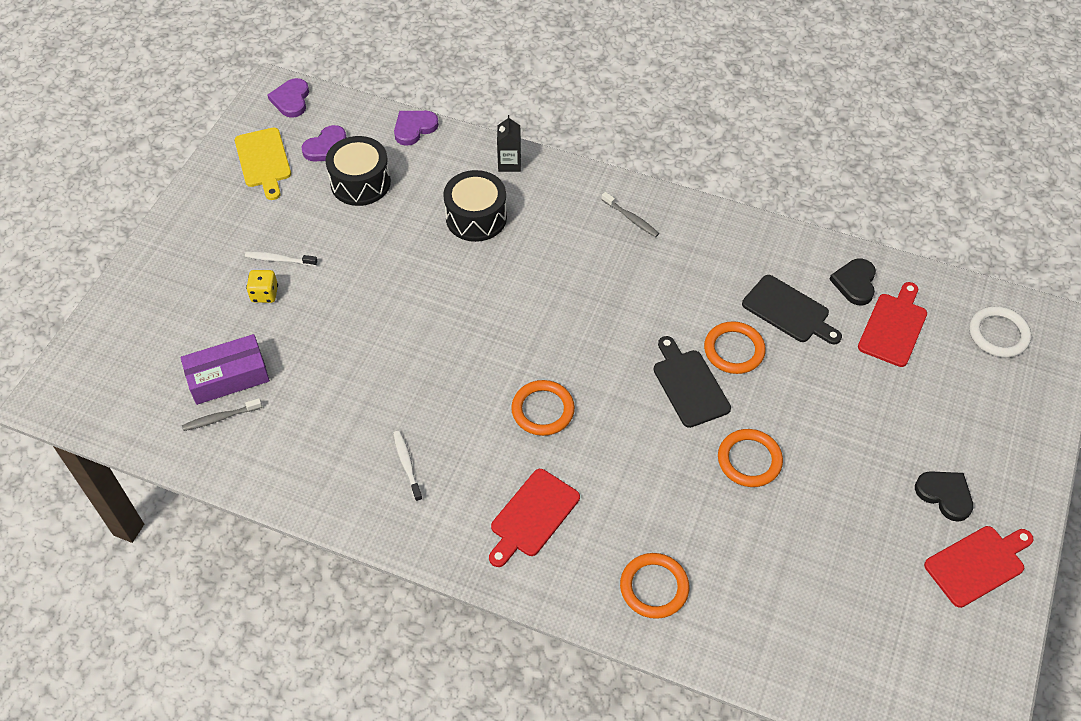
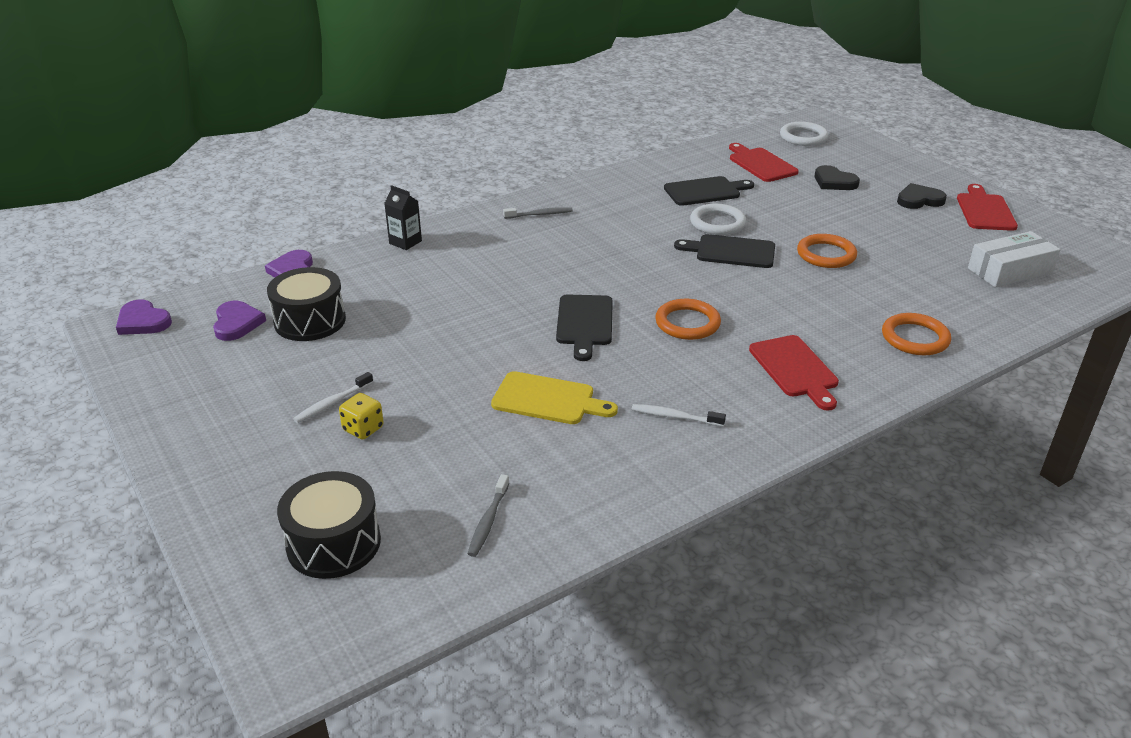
camera: 55 degrees left, 20 degrees down
purple box [181,334,270,405] -> none
yellow cutting board [235,128,291,200] -> yellow cutting board moved to [491,371,618,424]
black drum [443,170,507,242] -> black drum moved to [277,471,381,579]
orange ring [704,321,766,374] -> white ring [690,204,746,235]
black heart [829,259,876,305] -> black heart moved to [815,165,860,190]
none -> black cutting board [556,294,613,361]
none -> white box [968,231,1061,288]

